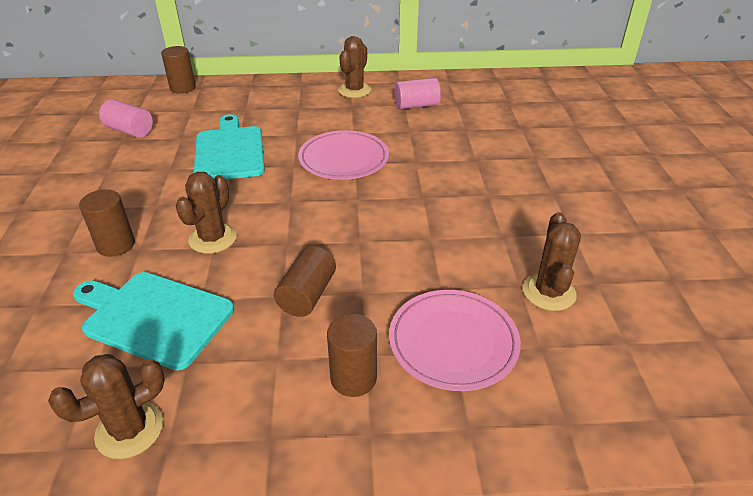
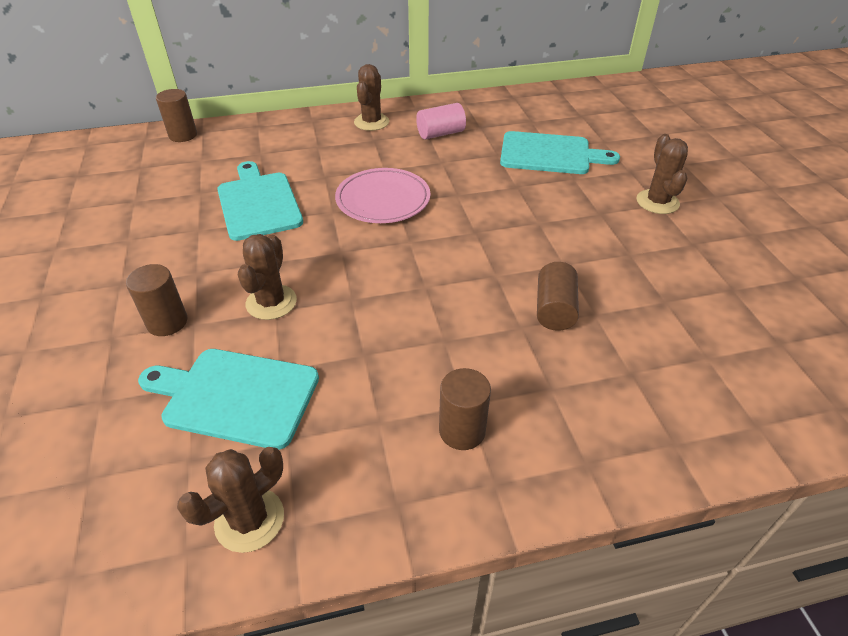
camera: 10 degrees left, 5 degrees up
pink cylinder [99,99,153,138] -> none
brown cylinder [274,246,336,317] -> brown cylinder moved to [537,262,579,331]
pink plate [389,290,521,391] -> none
brown cactus [523,212,581,311] -> brown cactus moved to [636,134,688,214]
none -> turquoise cutting board [500,131,620,174]

